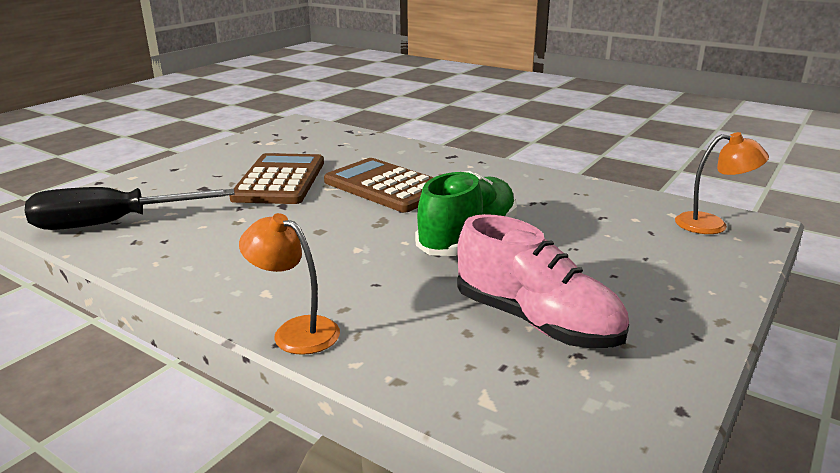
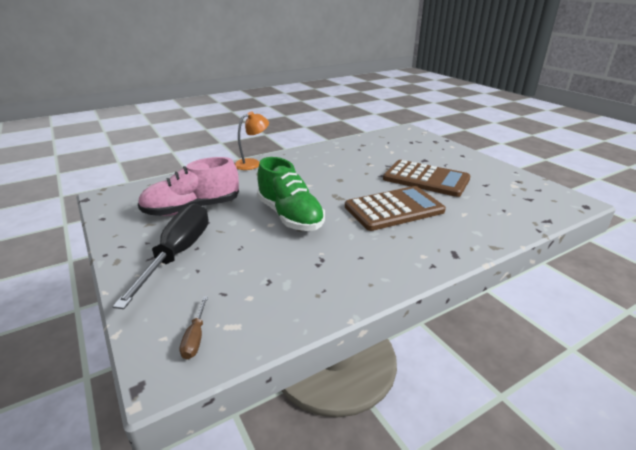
camera: 115 degrees right, 5 degrees up
black screwdriver [25,187,234,230] -> black screwdriver moved to [112,203,209,309]
orange lamp [675,132,769,234] -> brown screwdriver [179,296,208,359]

